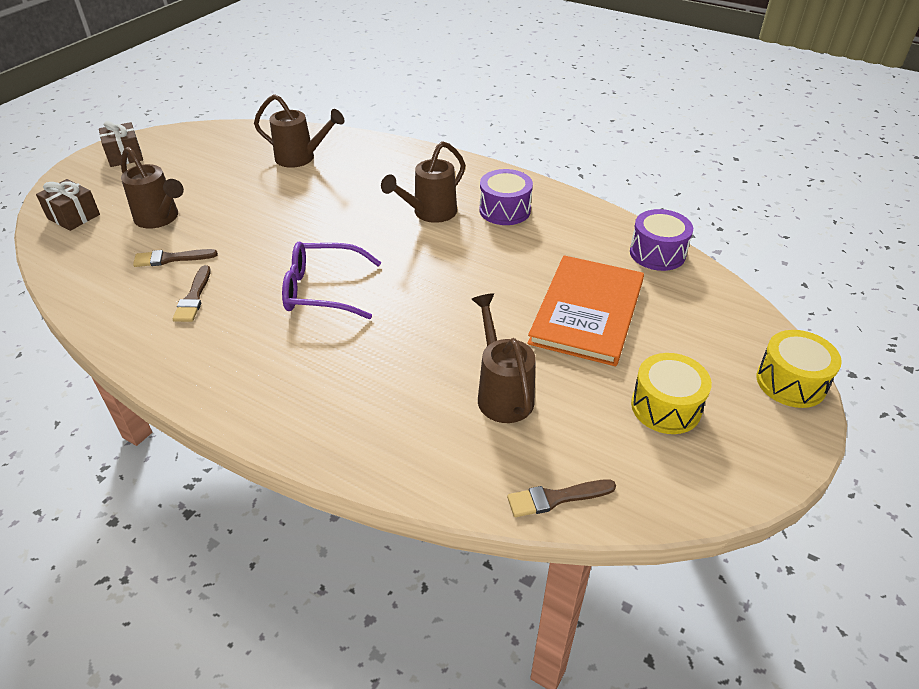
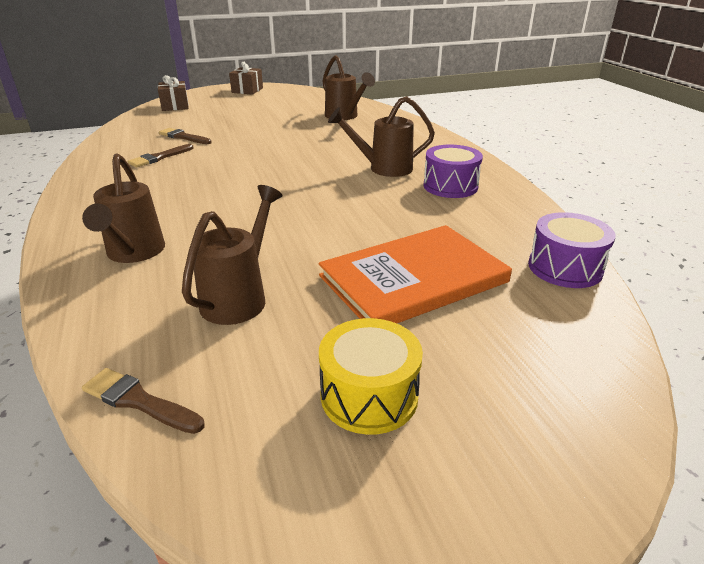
camera: 40 degrees right, 10 degrees down
brown watering can [121,147,184,229] -> brown watering can moved to [82,153,165,263]
purple glasses [282,242,381,319] -> none
yellow drum [757,330,842,408] -> none

